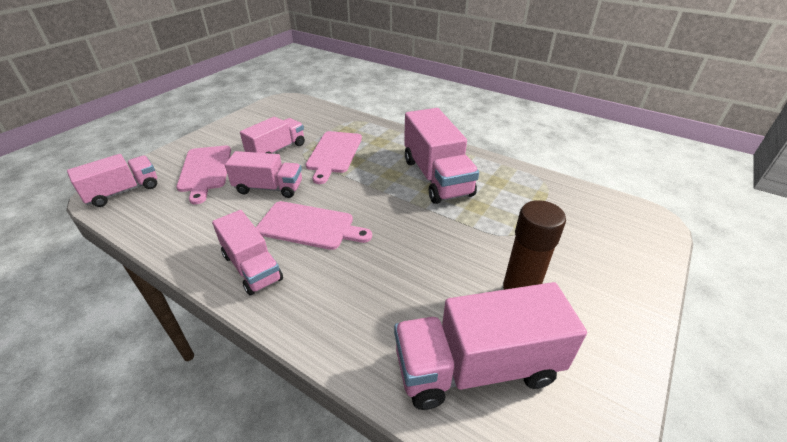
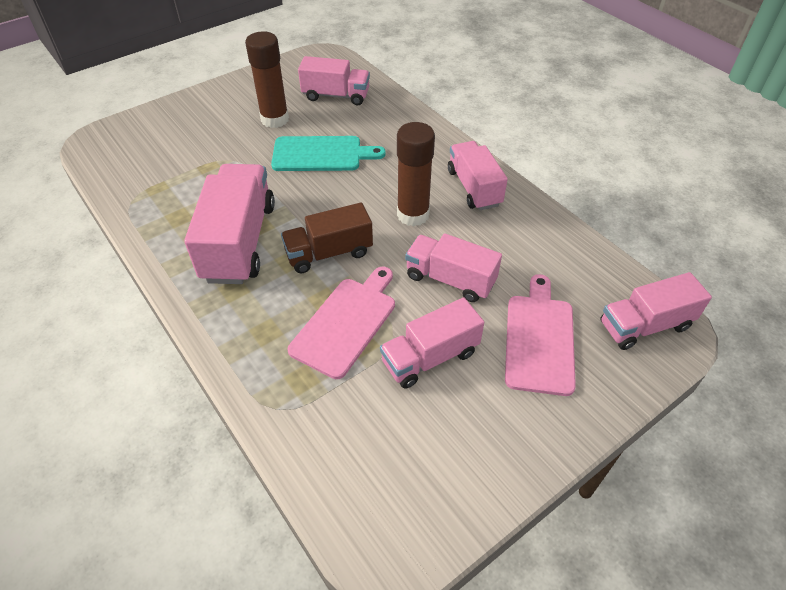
camera: 160 degrees left, 10 degrees up
pink cutting board [256,201,372,250] -> brown glue stick [397,122,435,226]
pink truck [394,282,587,410] -> pink truck [298,56,370,105], size x0.64
none -> turquoise cutting board [271,136,386,171]
none -> brown truck [281,203,373,273]

